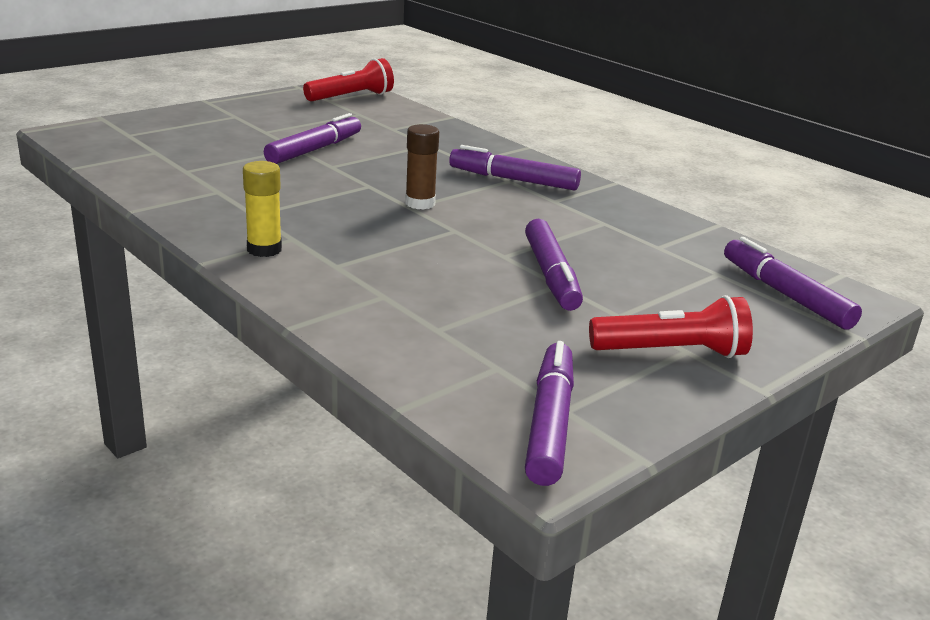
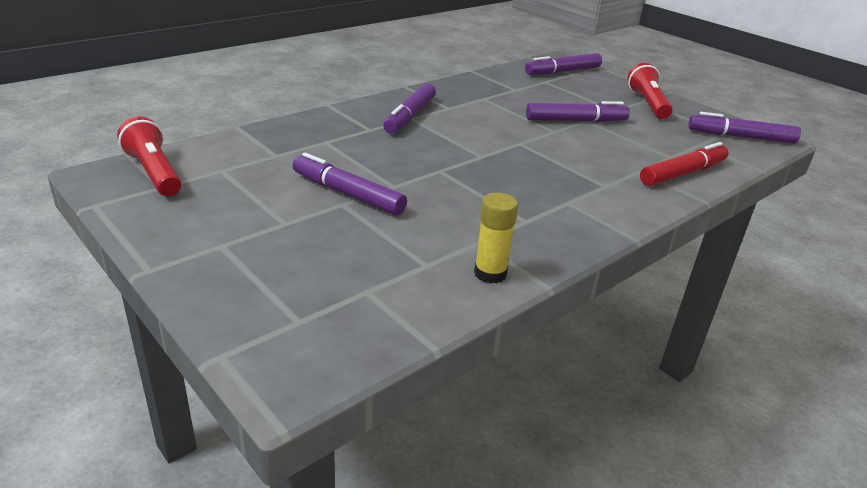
camera: 90 degrees left, 5 degrees up
yellow glue stick [243,161,282,257] -> yellow glue stick moved to [474,193,518,284]
brown glue stick [405,124,439,210] -> none
none -> red marker [640,142,729,186]

